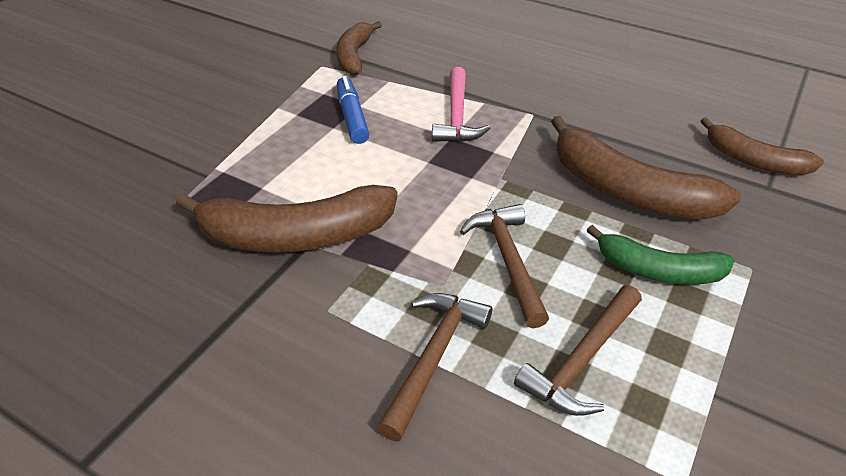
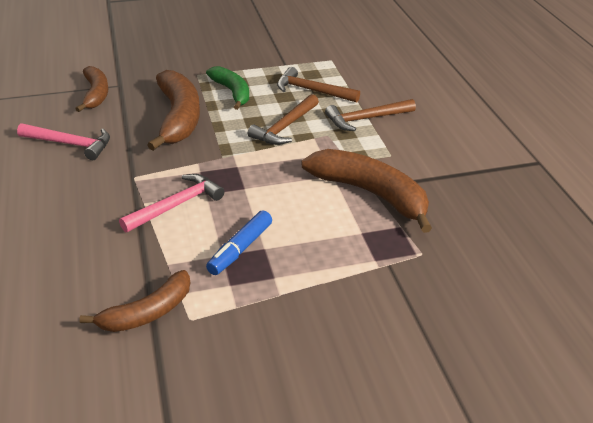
camera: 135 degrees left, 5 degrees down
brown hammer [514,285,642,416] -> brown hammer turned 150 degrees counterclockwise [277,67,360,103]
none -> pink hammer [17,123,110,160]

